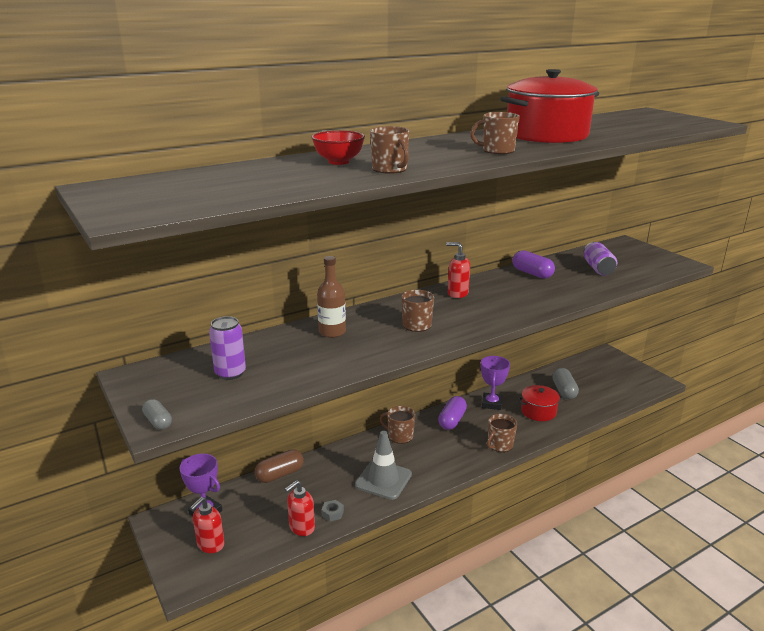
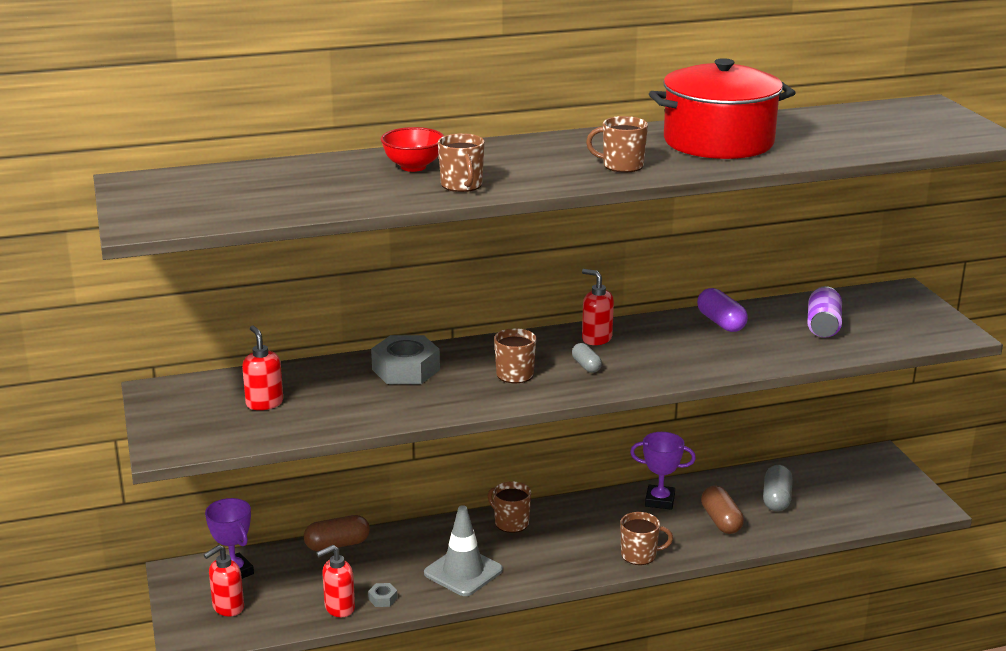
camera: 15 degrees right, 0 degrees up
grey capsule [142,399,172,430] -> grey capsule moved to [572,343,602,373]
purple can [209,316,246,380] -> red soap dispenser [242,325,283,410]
brown bottle [317,256,346,338] -> grey nut [371,335,440,384]
purple capsule [438,396,467,430] -> none
purple trophy [481,356,510,410] -> purple trophy turned 75 degrees clockwise [630,432,696,510]
brown mug [487,414,517,452] -> brown mug turned 150 degrees counterclockwise [620,512,673,565]
red pot [517,385,564,421] -> brown capsule [701,486,744,534]

